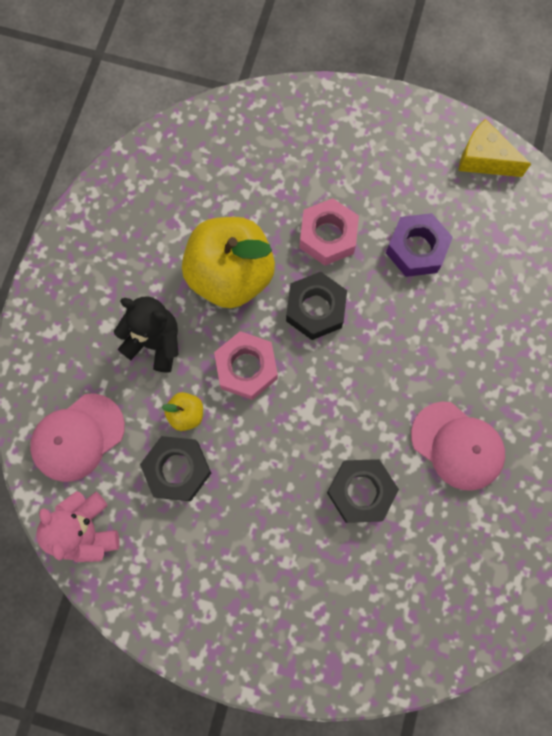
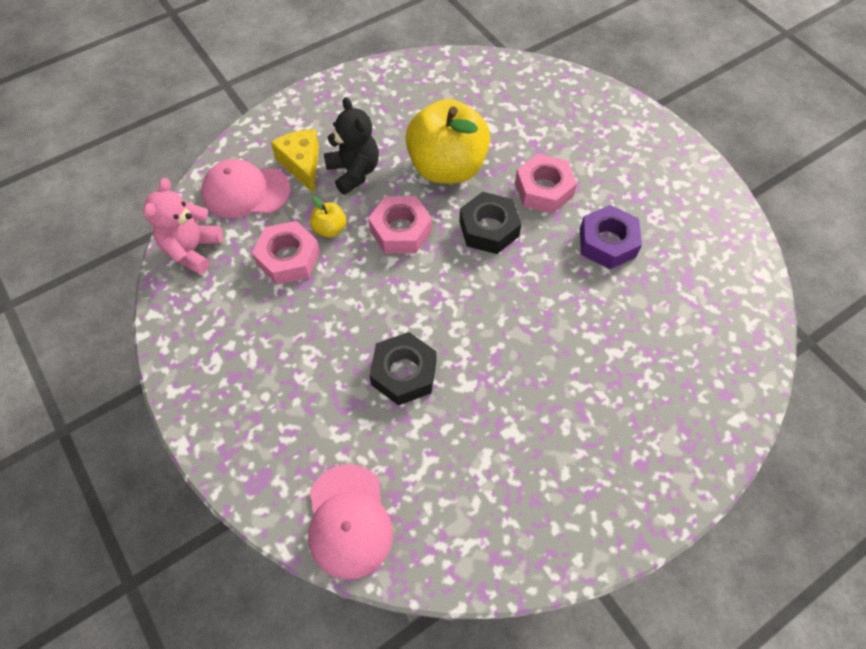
camera: 40 degrees right, 15 degrees down
black nut [140,436,211,501] -> pink nut [252,221,320,285]
pink cap [411,402,505,491] -> pink cap moved to [308,464,393,579]
yellow cheese [459,119,531,177] -> yellow cheese moved to [271,129,319,193]

